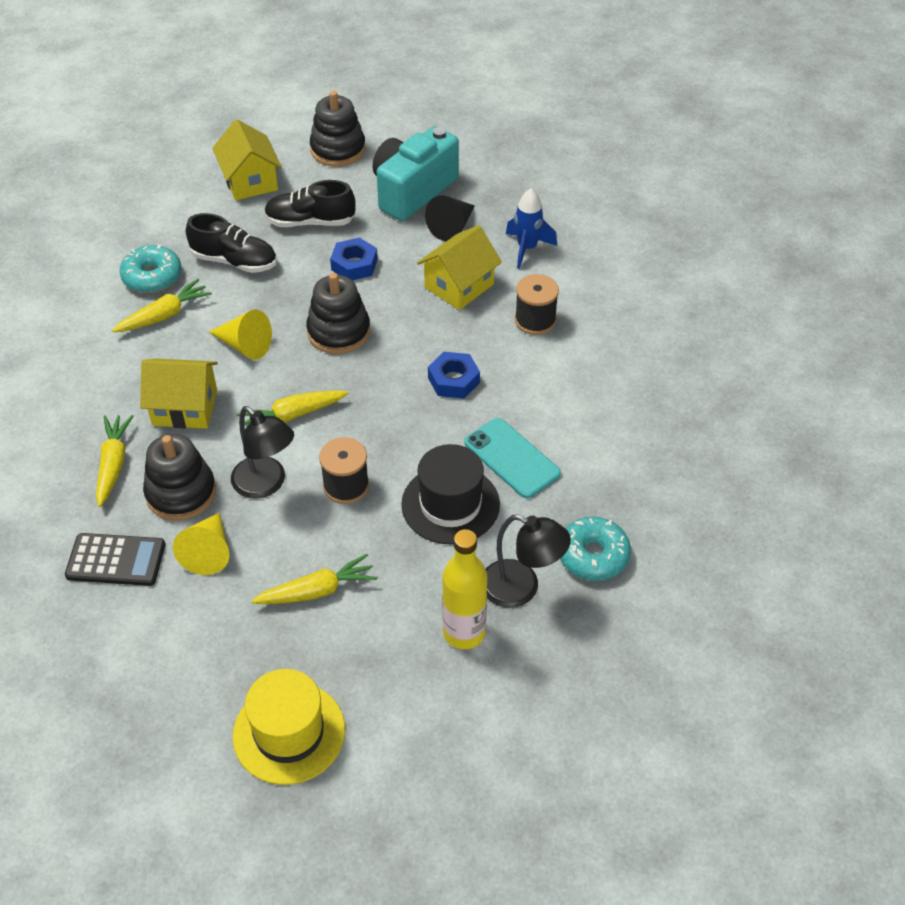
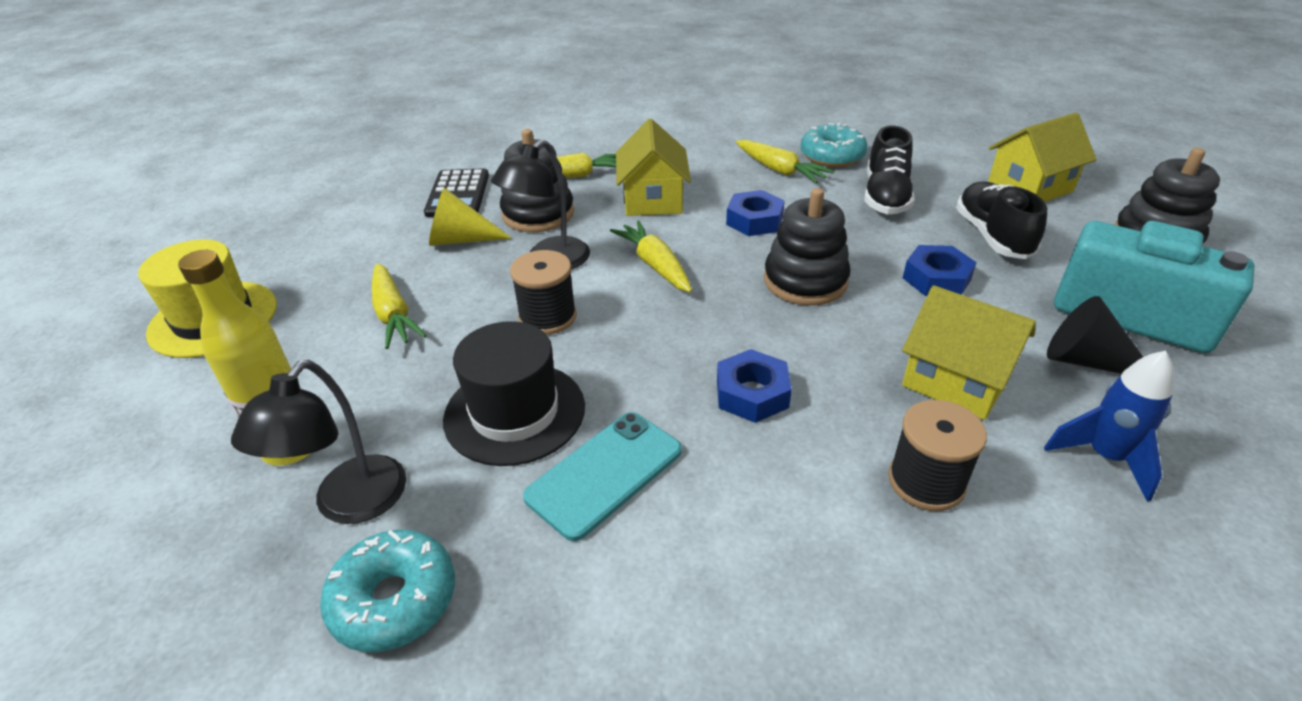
camera: 85 degrees right, 10 degrees down
yellow cone [209,310,272,360] -> blue nut [726,190,785,236]

